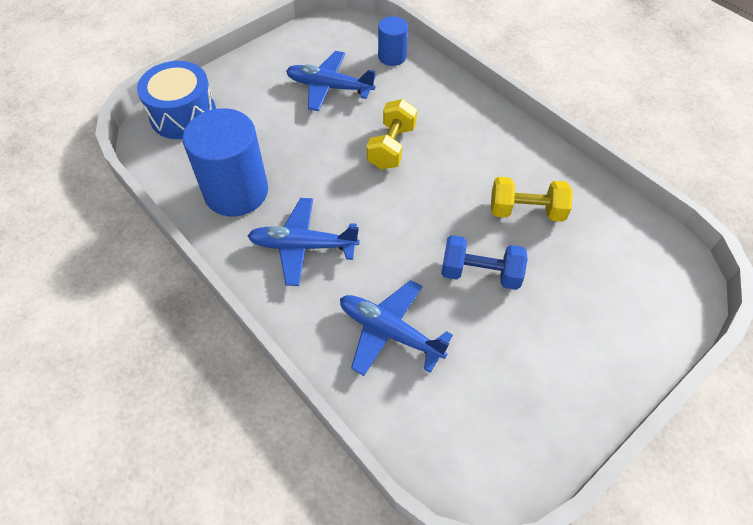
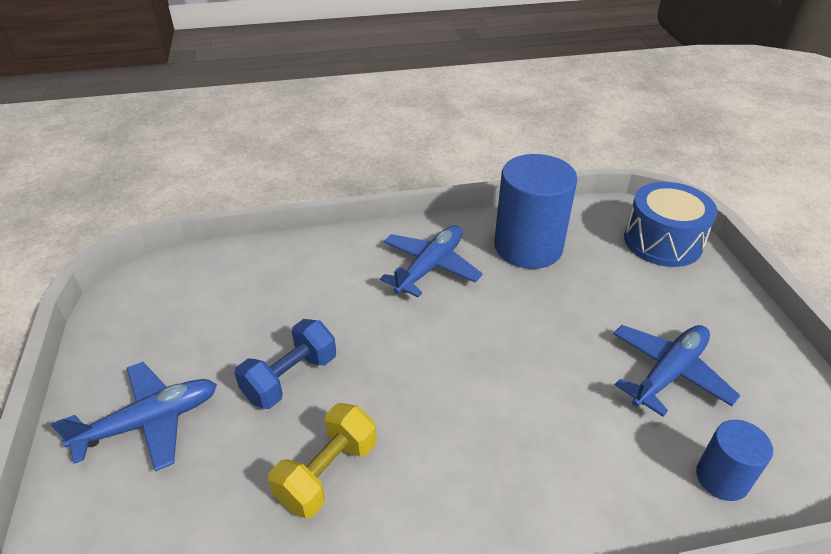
camera: 120 degrees right, 15 degrees down
blue plane [340,280,453,376] -> blue plane moved to [51,362,217,472]
yellow dumbbell [367,99,417,169] -> none

